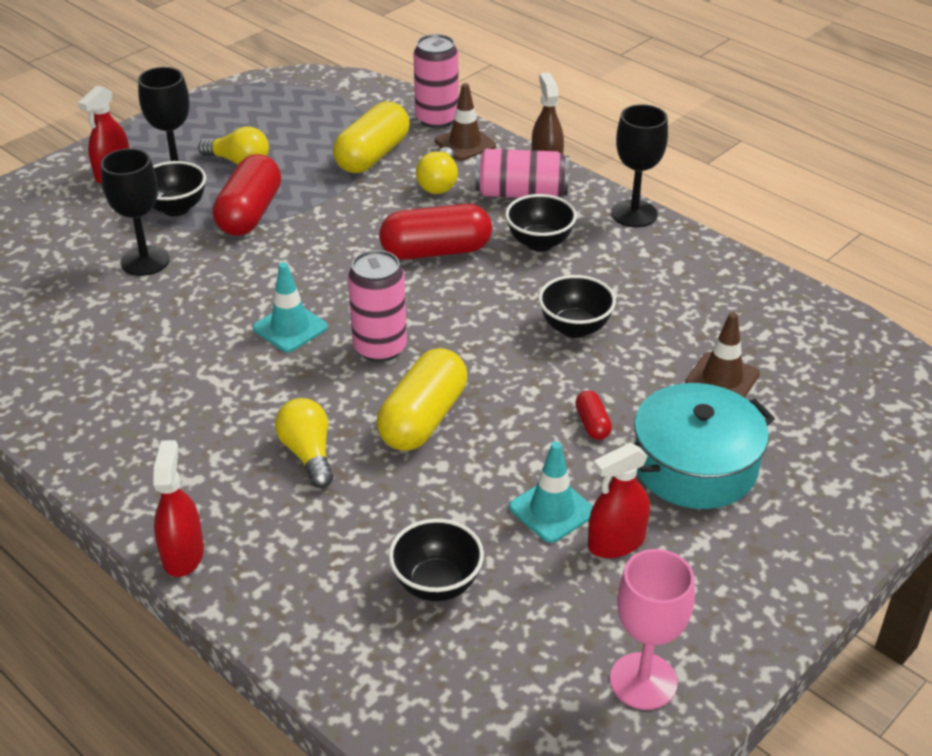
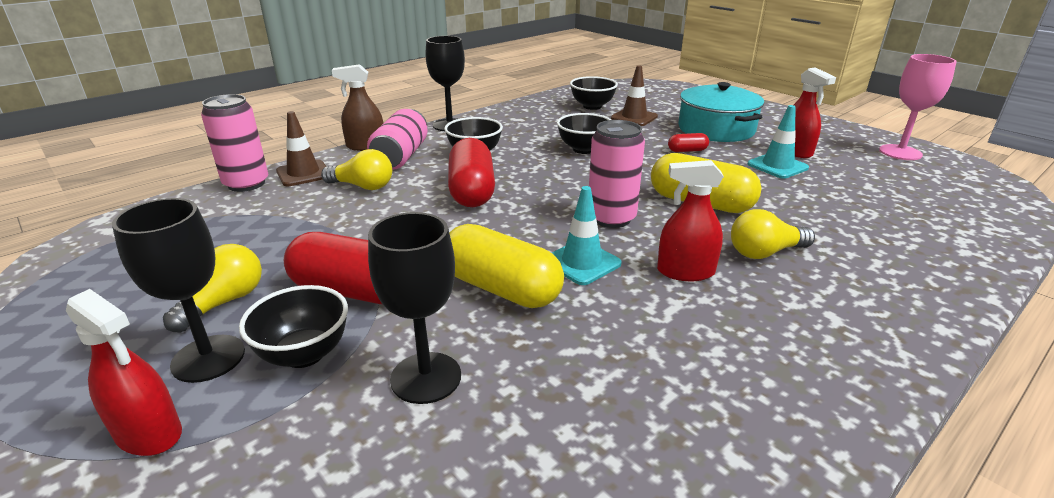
camera: 85 degrees left, 10 degrees down
red spray bottle [154,440,204,577] -> red spray bottle moved to [657,160,724,281]
yellow capsule [333,101,410,173] -> yellow capsule moved to [449,224,564,308]
black bowl [389,518,484,601] -> black bowl moved to [570,76,618,110]

